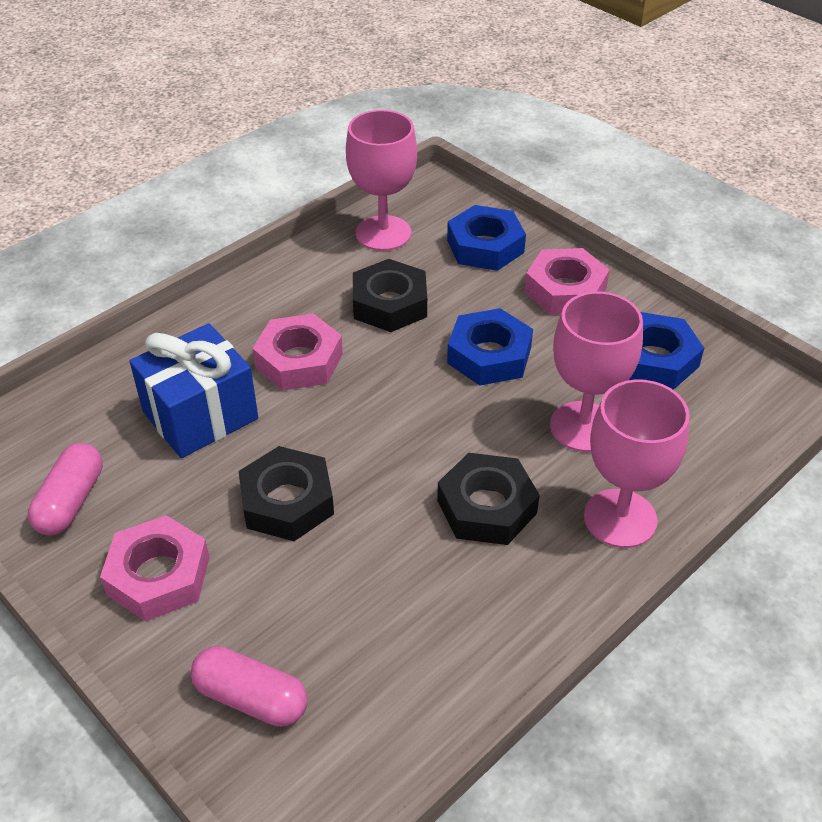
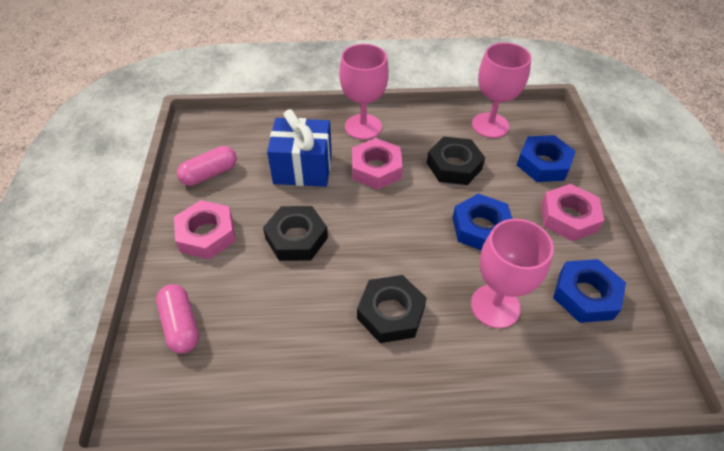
camera: 40 degrees right, 5 degrees up
pink goblet [584,380,690,548] -> pink goblet moved to [339,44,389,140]

